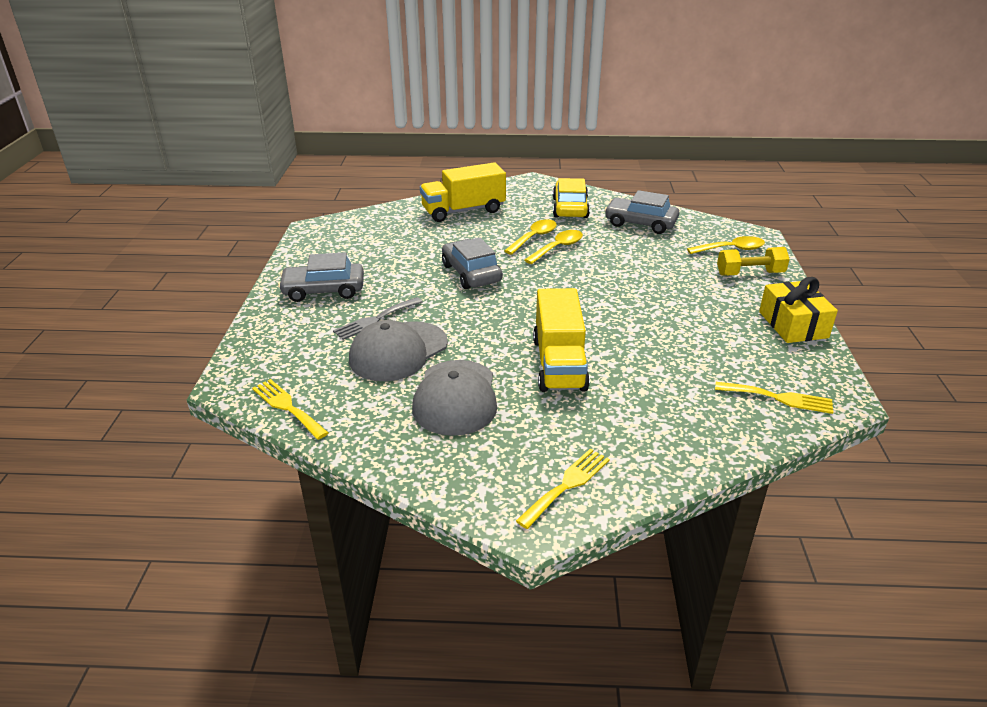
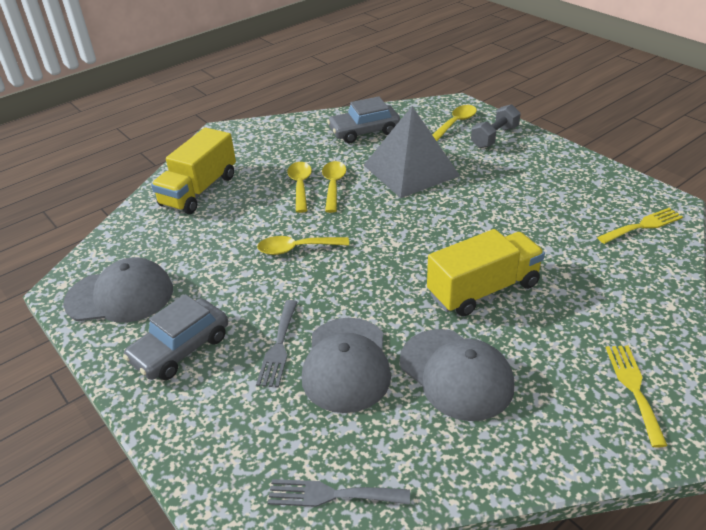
camera: 40 degrees left, 5 degrees up
yellow fork [252,379,328,440] -> grey fork [268,479,410,507]
grey car [442,238,503,289] -> yellow spoon [257,236,349,255]
yellow truck [533,288,590,392] -> yellow truck turned 75 degrees counterclockwise [427,229,545,316]
yellow car [553,178,590,218] -> none
yellow dumbbell [717,247,790,276] -> grey dumbbell [471,104,521,148]
yellow gift [759,277,838,343] -> none
none -> grey cap [63,257,173,322]
none -> grey pyramid [364,106,460,198]

